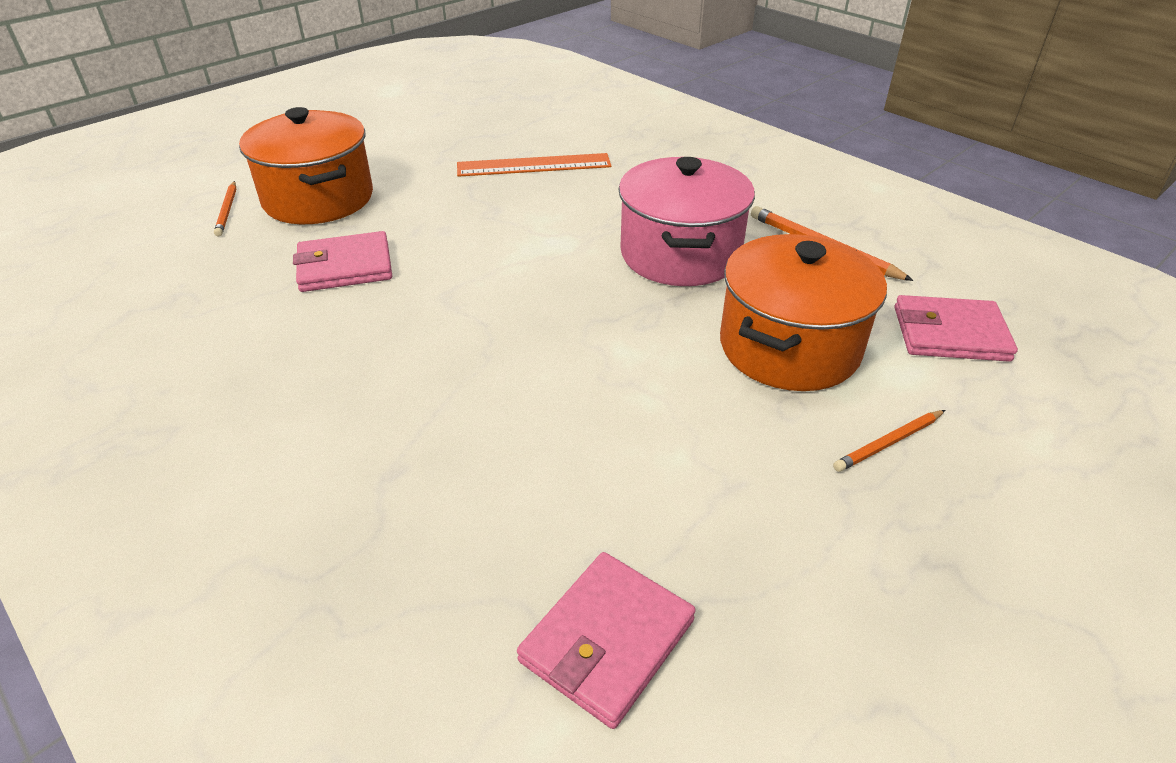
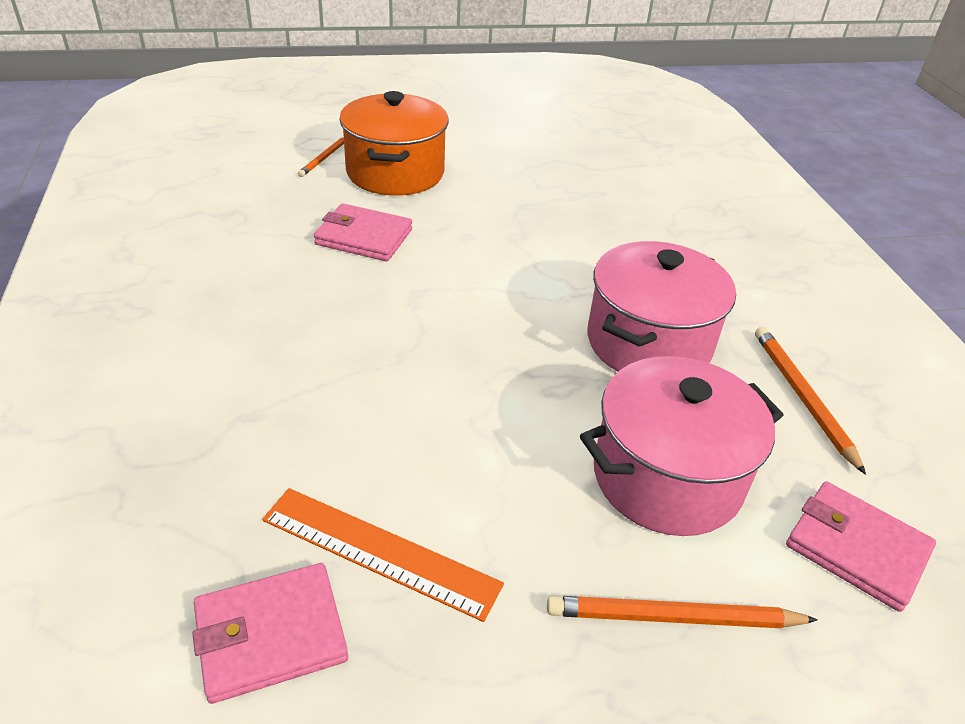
camera: 30 degrees right, 0 degrees up
orange ruler [457,153,611,177] -> orange ruler moved to [262,488,504,622]
orange pot [720,234,887,391] -> pink pot [580,356,784,536]
orange pencil [833,410,945,472] -> orange pencil [547,596,818,628], size x1.59

